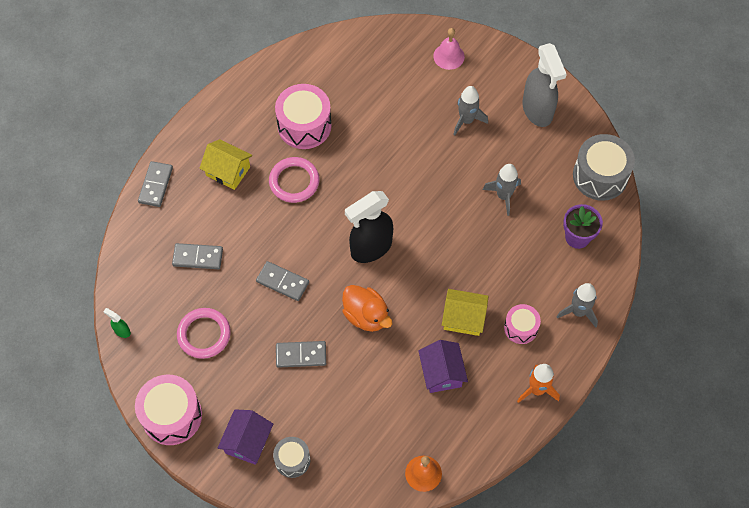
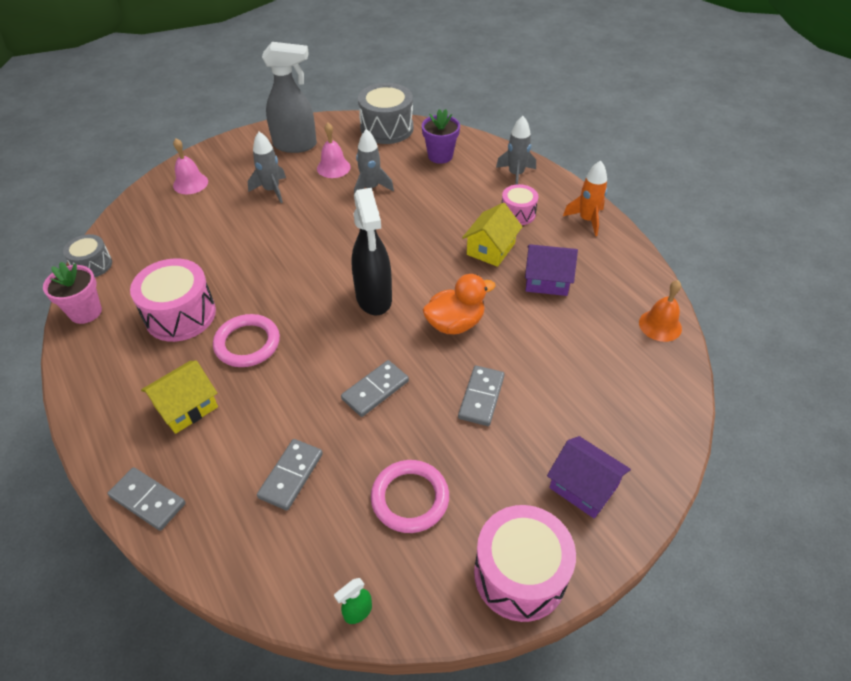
camera: 70 degrees left, 15 degrees down
grey drum [273,437,310,478] -> grey drum moved to [63,234,112,277]
none -> pink flower pot [43,262,102,324]
none -> pink bell [317,123,351,178]

